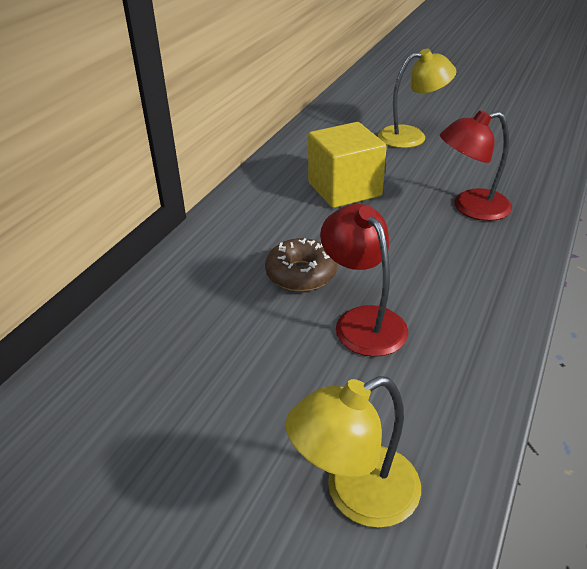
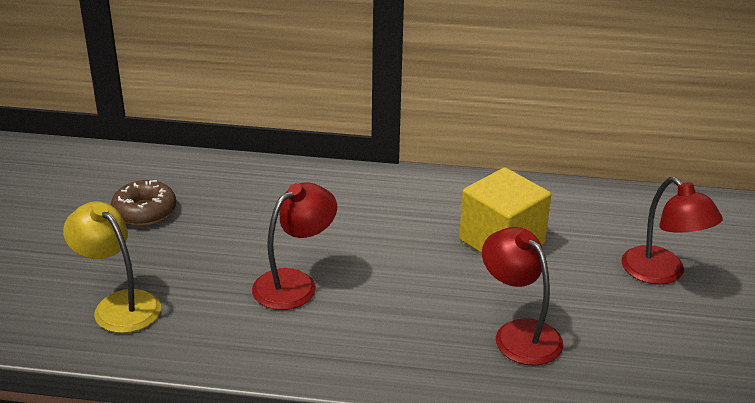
camera: 70 degrees right, 5 degrees down
brown donut [265,238,337,291] -> brown donut moved to [111,180,176,226]
yellow lamp [378,49,456,148] -> red lamp [621,177,723,285]

